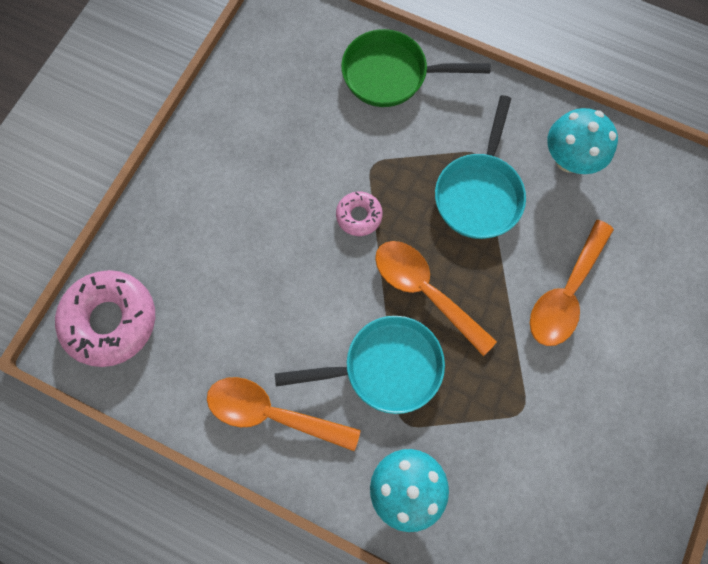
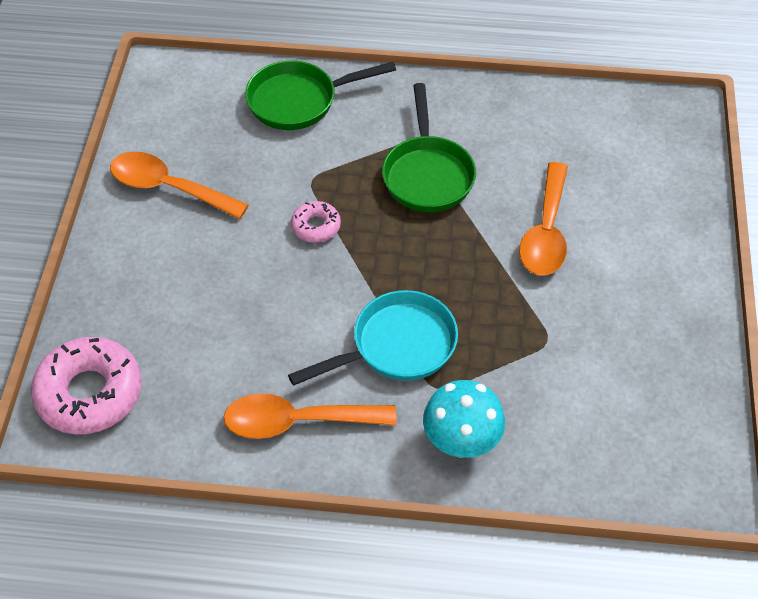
camera: 20 degrees left, 20 degrees down
orange spoon [375,241,497,356] -> orange spoon moved to [110,152,249,219]
turquoise pan [435,95,526,239] -> green pan [382,83,476,212]
turquoise mushroom [547,108,618,174] -> none

